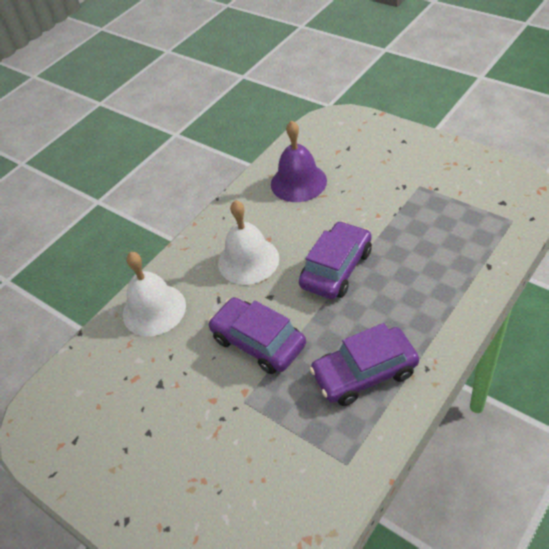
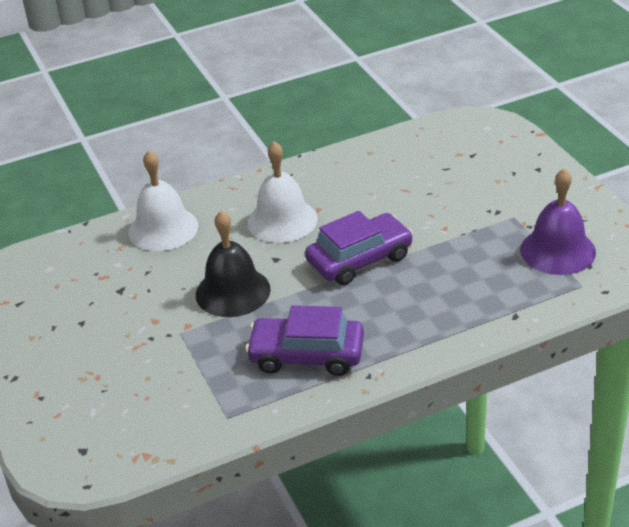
camera: 25 degrees right, 10 degrees down
purple car [208,297,306,374] -> black bell [196,211,271,317]
purple bell [271,120,327,202] -> purple bell moved to [520,168,596,275]

